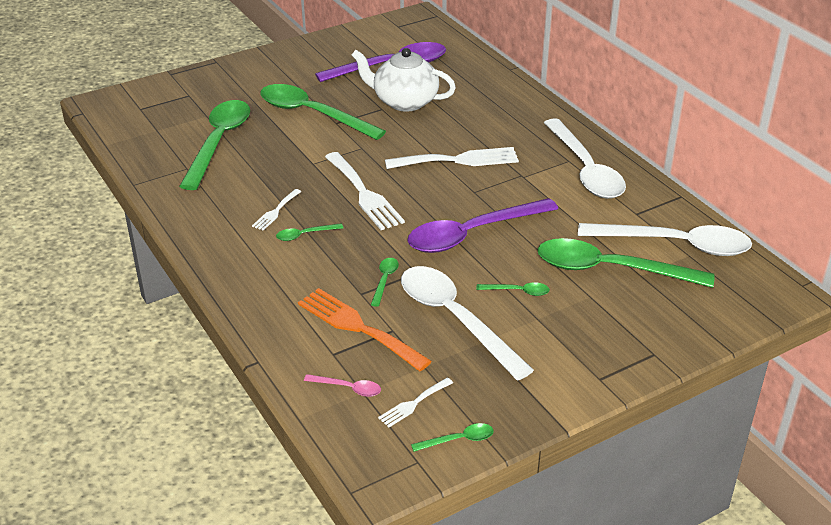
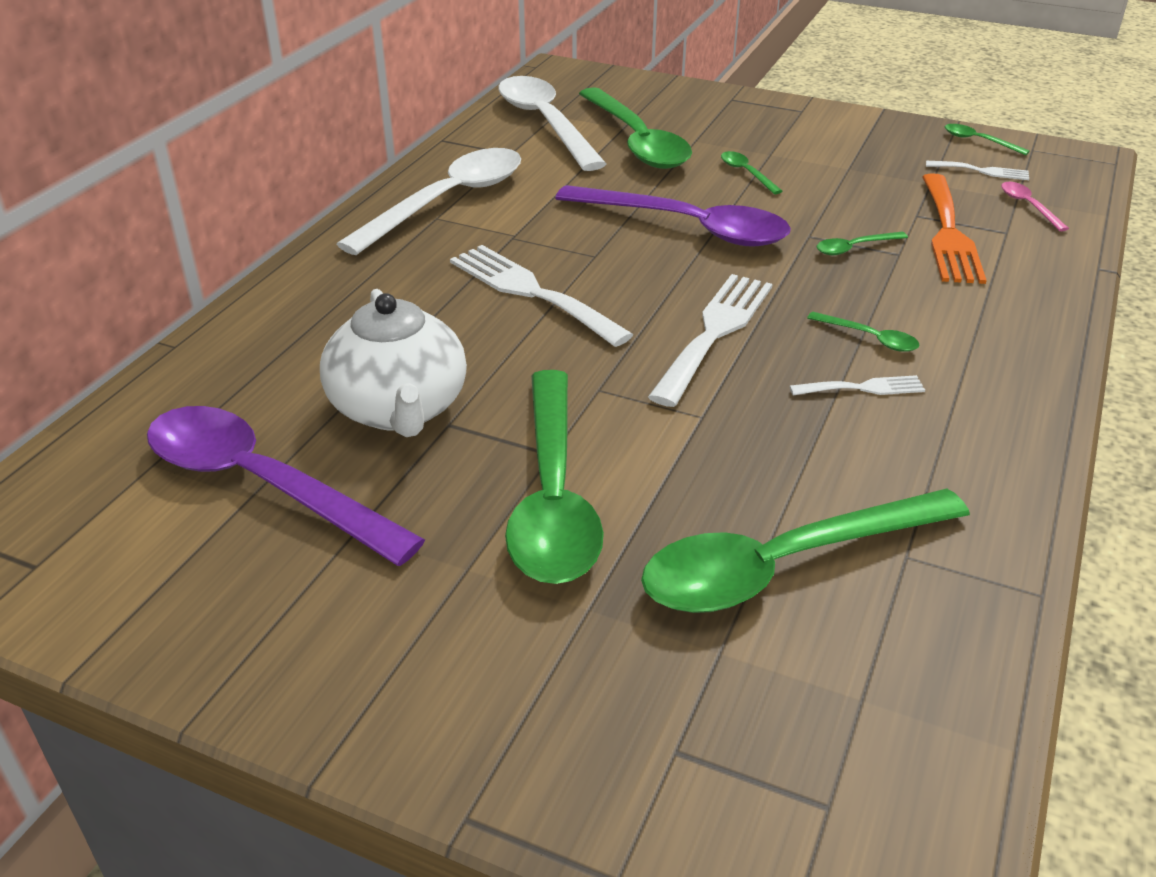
camera: 125 degrees left, 0 degrees up
white spoon [401,266,534,381] -> none

